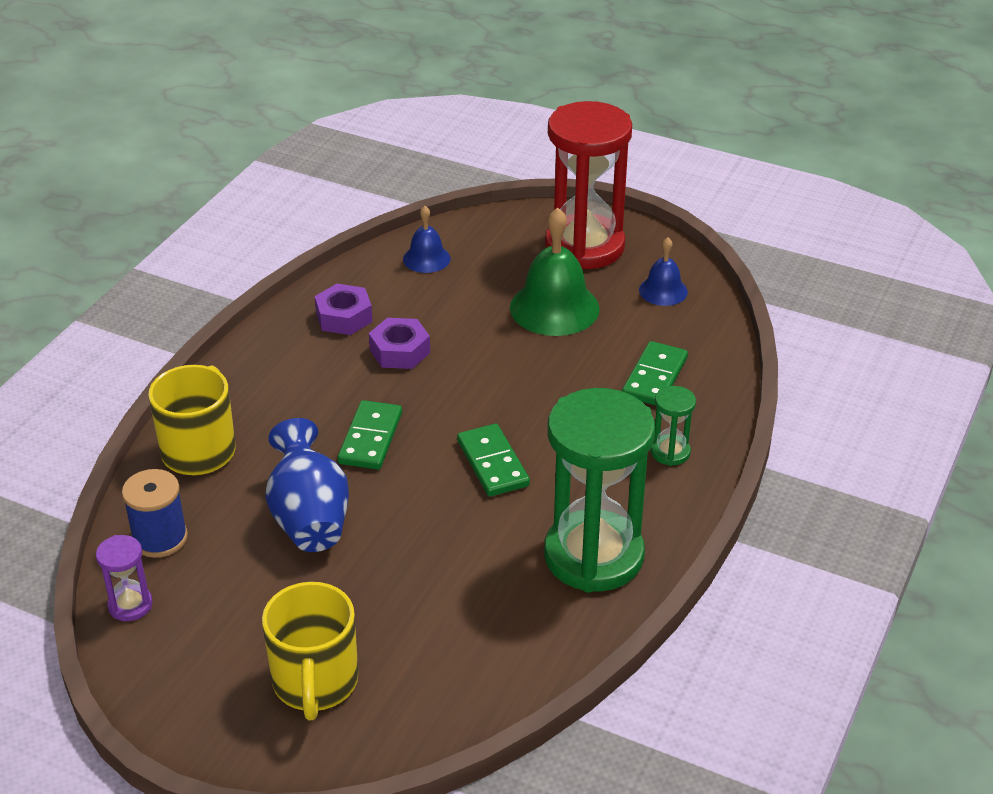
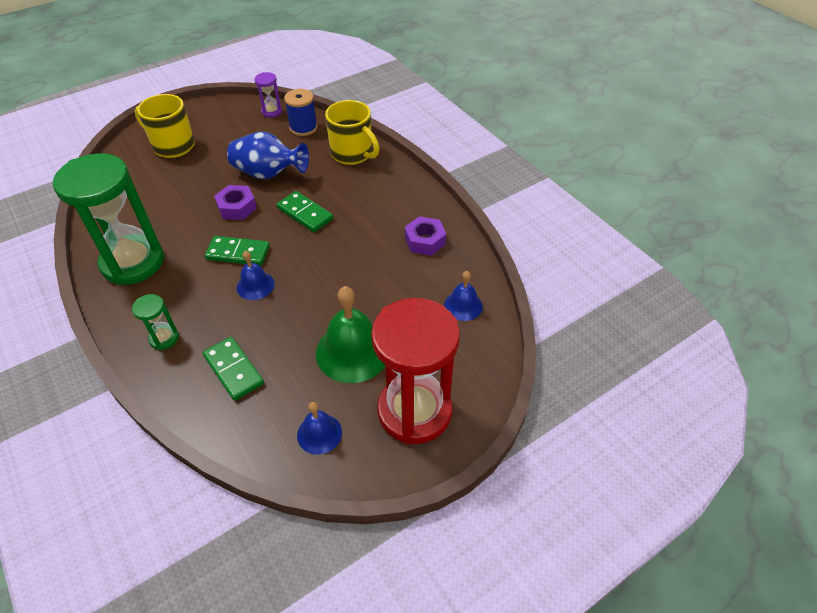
camera: 120 degrees right, 10 degrees up
purple nut [369,318,430,369] -> purple nut moved to [214,185,257,220]
none -> blue bell [237,250,274,300]

